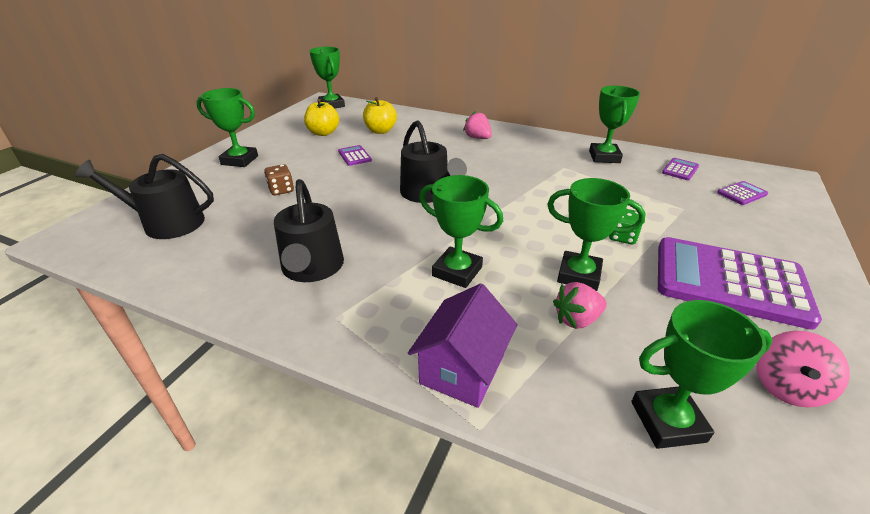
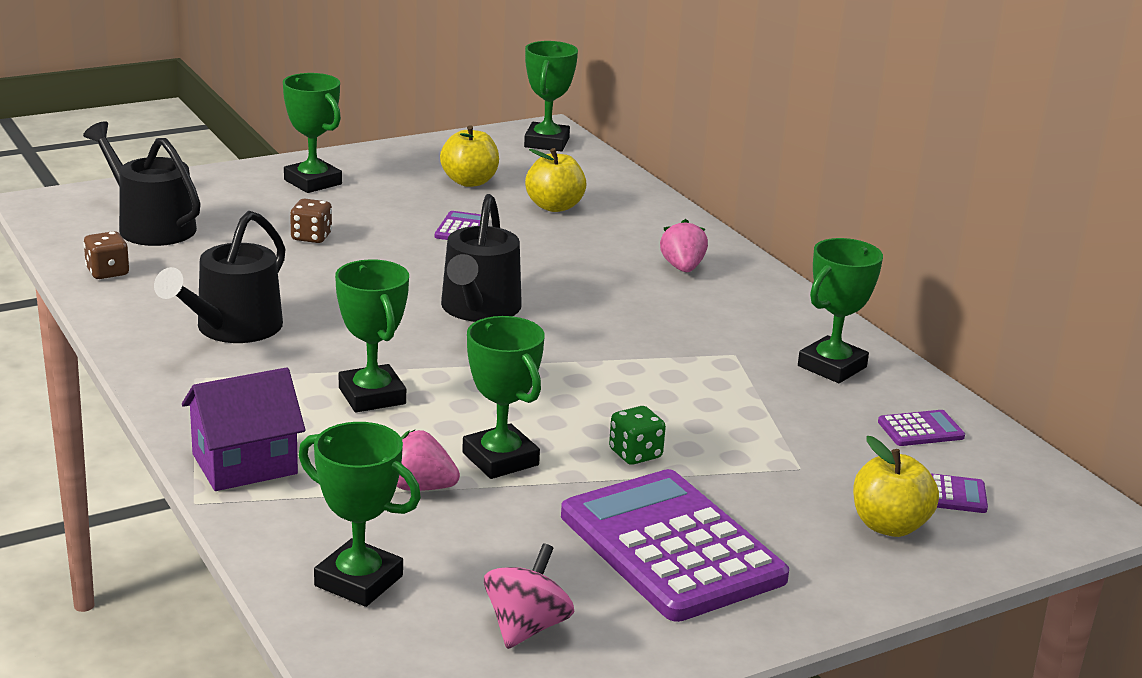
camera: 35 degrees right, 10 degrees down
pink spinning top [756,331,850,407] -> pink spinning top turned 135 degrees clockwise [484,543,574,649]
none -> brown dice [83,231,129,279]
none -> yellow apple [853,436,939,537]

